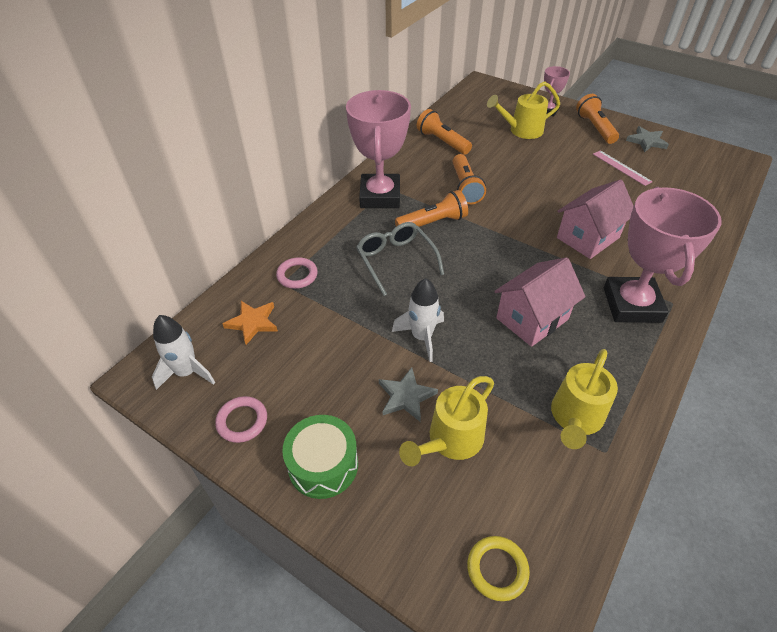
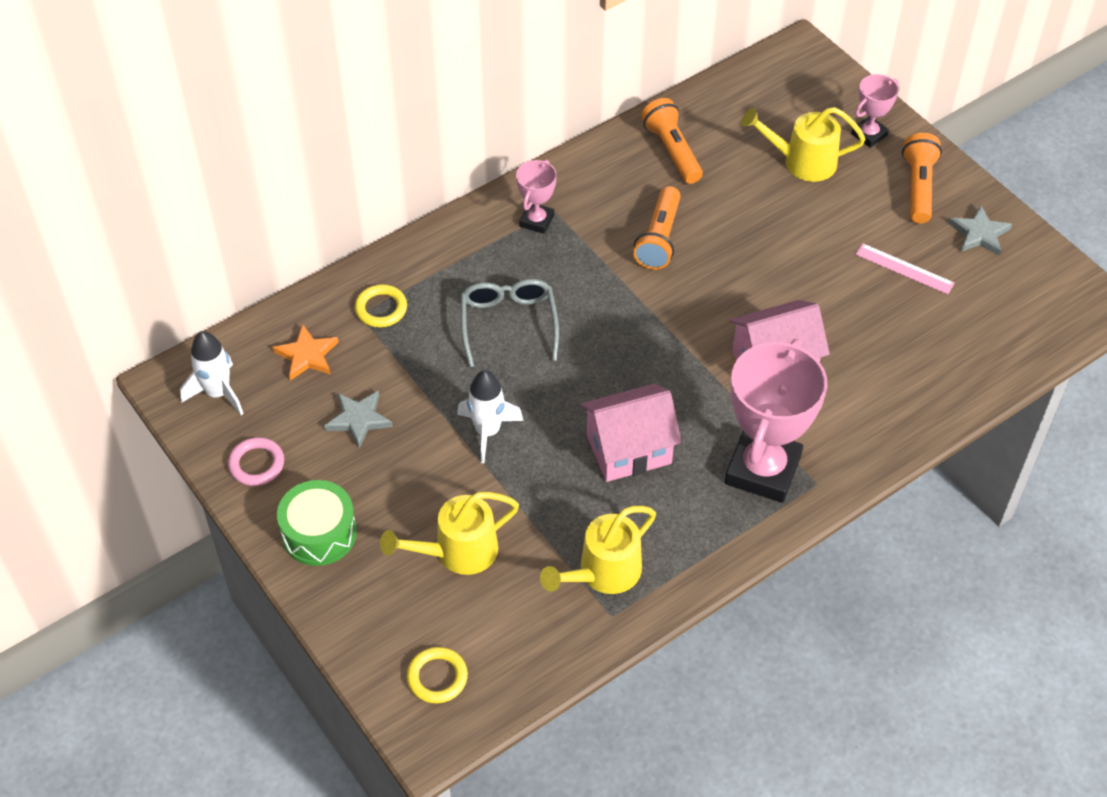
camera: 20 degrees right, 5 degrees up
pink ring [276,257,318,289] -> yellow ring [355,284,407,327]
pink trophy [346,90,411,208] -> pink trophy [516,160,557,234], size x0.49
grey star [379,367,438,422] -> grey star moved to [324,391,393,448]
orange flashlight [395,190,468,227] -> none
pink ruler [593,150,653,186] -> pink ruler turned 45 degrees counterclockwise [855,243,955,295]

